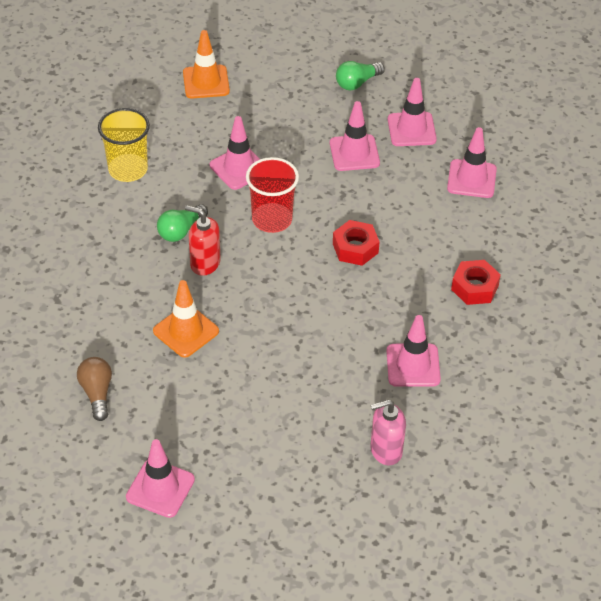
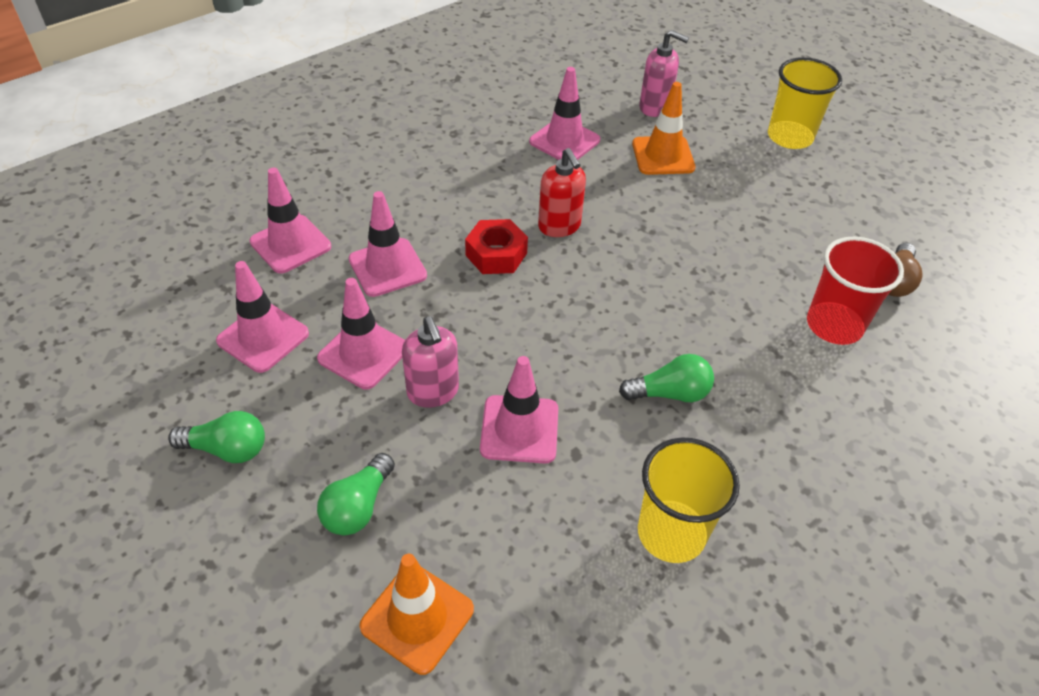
camera: 140 degrees left, 0 degrees up
pink traffic cone [126,439,195,518] -> pink traffic cone moved to [349,191,427,297]
orange traffic cone [153,280,219,358] -> orange traffic cone moved to [632,82,695,175]
red soap dispenser [185,205,220,276] -> red soap dispenser moved to [538,148,586,237]
red cup [246,157,299,233] -> red cup moved to [807,237,904,345]
red nut [451,260,501,305] -> none
none -> green light bulb [317,453,395,535]
none -> pink soap dispenser [402,317,459,408]
none -> yellow cup [768,57,842,149]

